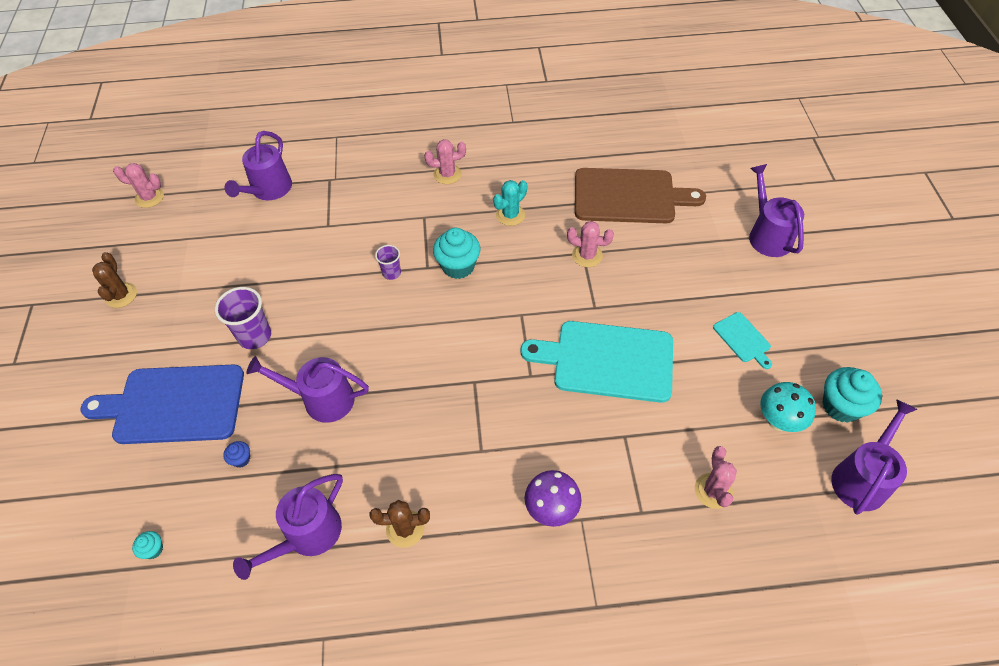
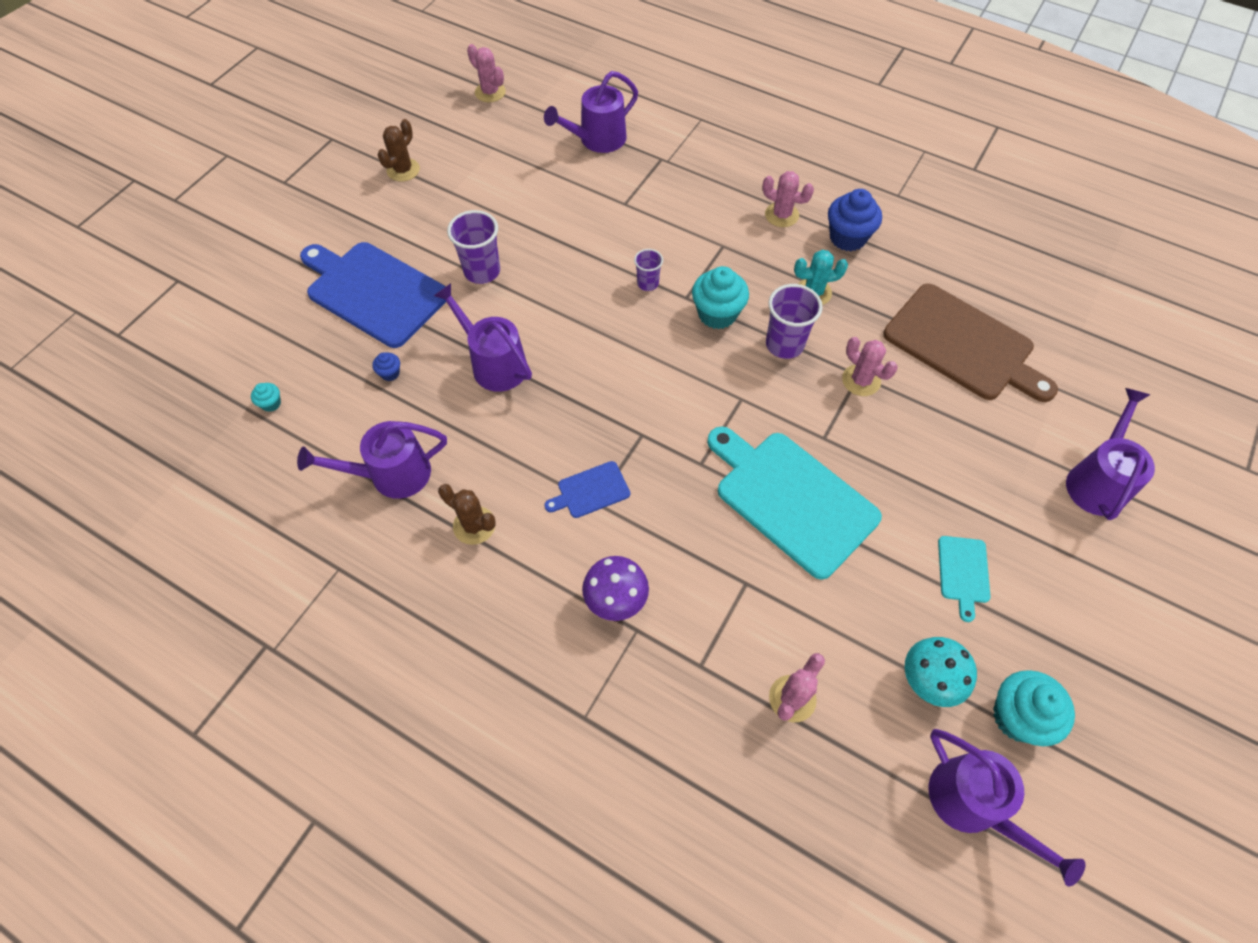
camera: 35 degrees right, 5 degrees up
purple watering can [831,399,918,515] -> purple watering can turned 75 degrees clockwise [929,729,1085,887]
none -> blue cutting board [544,461,630,518]
none -> purple cup [766,284,823,359]
none -> blue cupcake [828,189,882,251]

